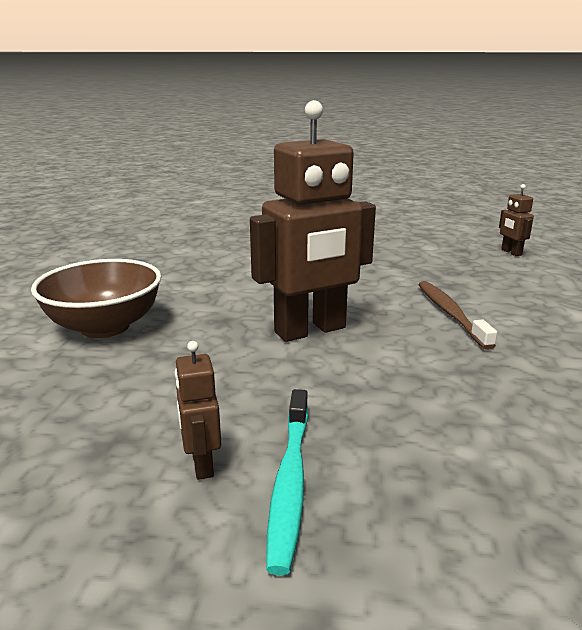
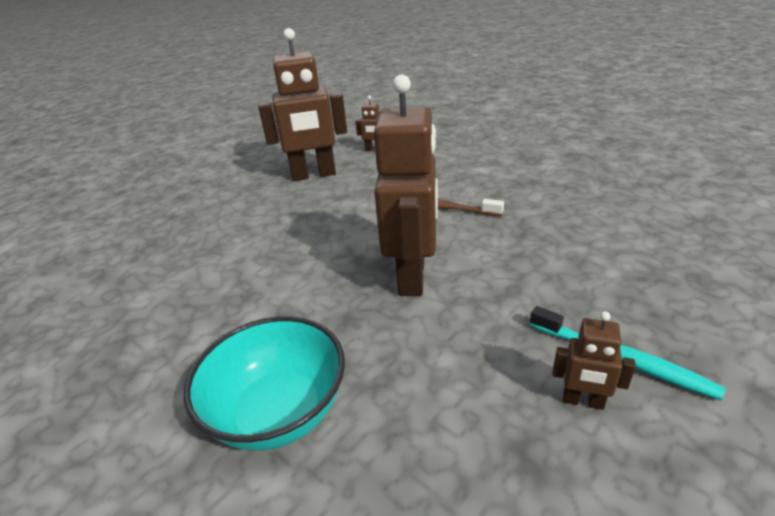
camera: 55 degrees left, 10 degrees up
brown bowl [31,259,162,338] -> turquoise bowl [184,316,345,451]
none -> brown robot [258,28,347,181]

